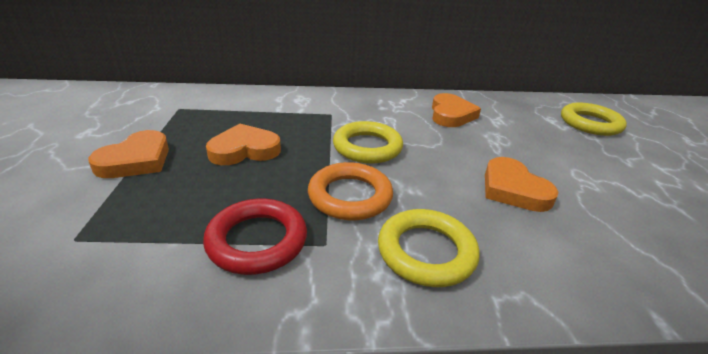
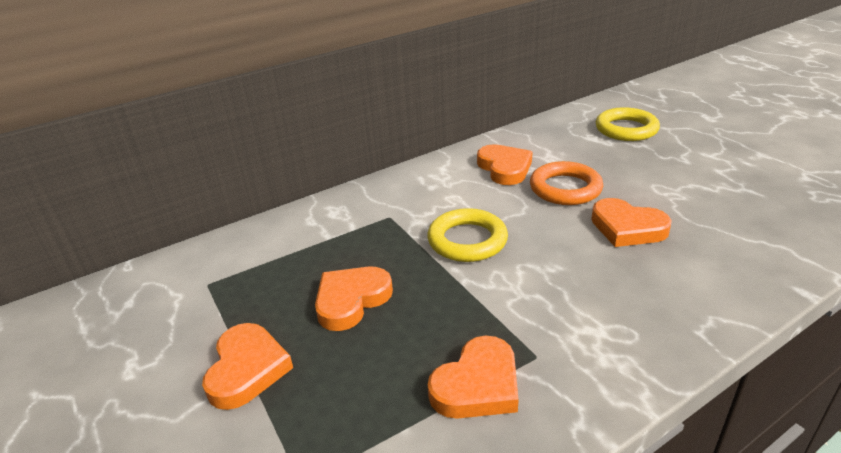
camera: 25 degrees left, 0 degrees up
red ring [203,199,307,275] -> orange heart [428,336,519,419]
orange ring [308,162,393,220] -> orange ring moved to [530,161,603,205]
yellow ring [378,209,480,287] -> none

